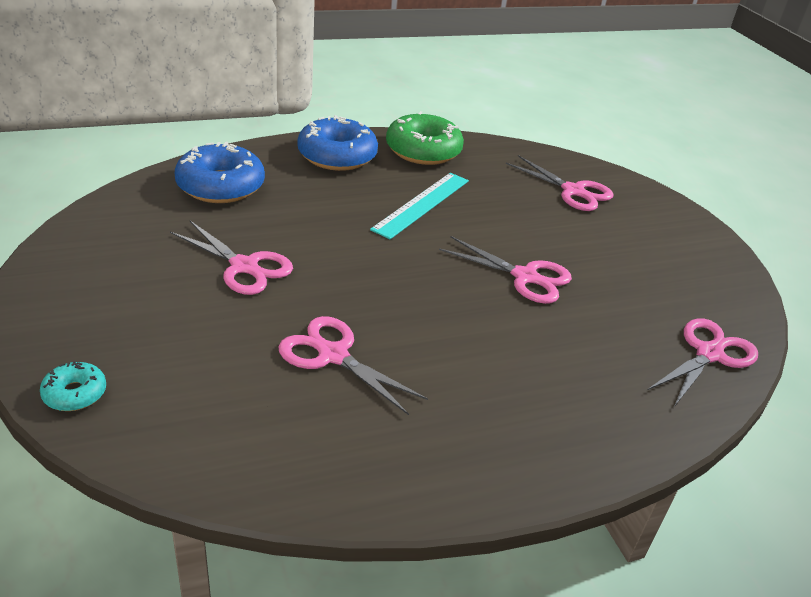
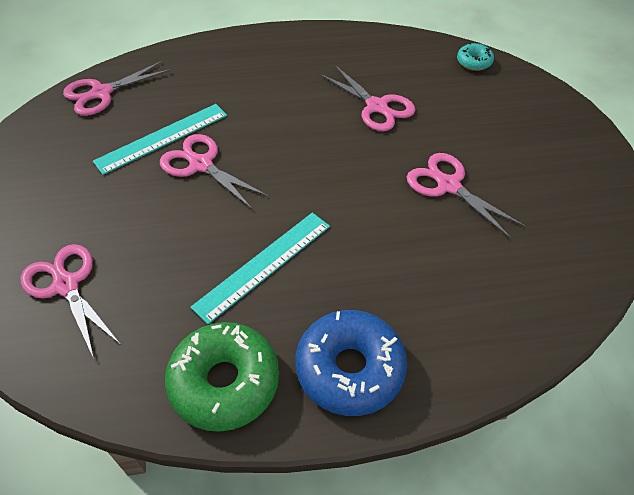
camera: 165 degrees left, 15 degrees up
turquoise donut [40,361,106,411] -> turquoise donut moved to [457,43,494,71]
blue donut [175,142,265,203] -> none
none -> turquoise ruler [93,104,227,175]

